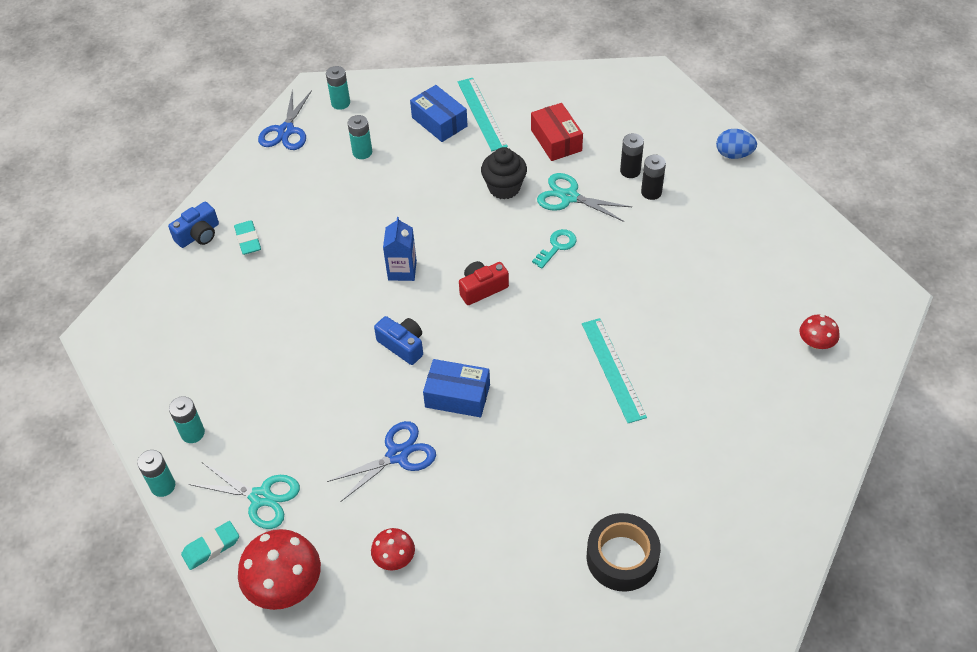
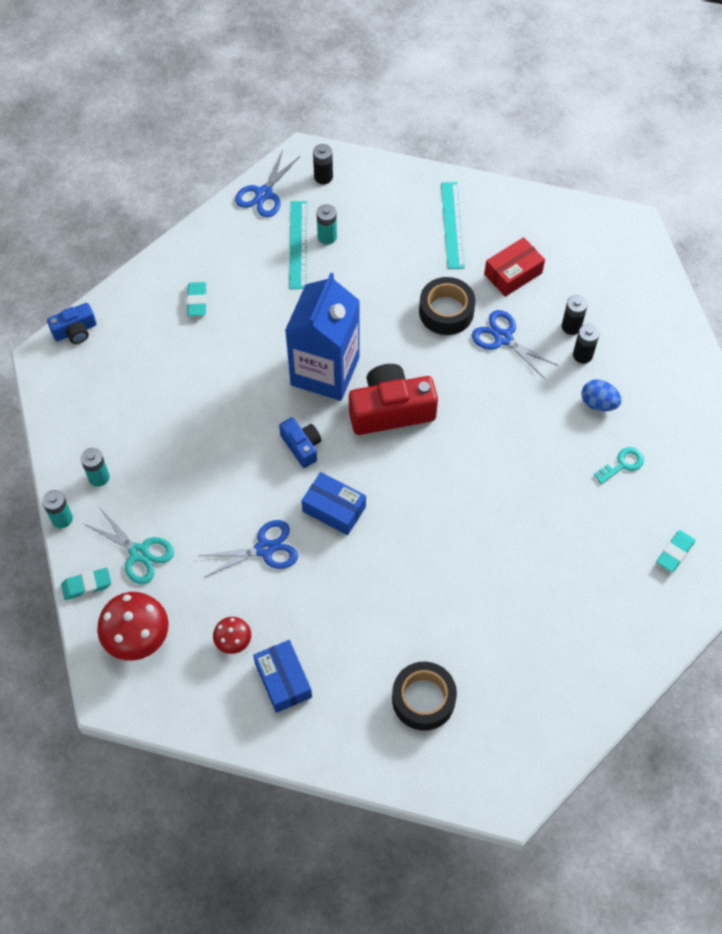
camera: 15 degrees right, 10 degrees up
blue camera [168,202,219,248] -> blue camera moved to [47,303,97,344]
turquoise battery [326,66,350,110] -> black battery [313,144,333,184]
blue carton [383,217,417,281] -> blue carton [285,272,360,401], size x2.17
blue box [410,85,468,142] -> blue box moved to [253,640,312,713]
red camera [459,261,509,305] -> red camera [349,364,438,435], size x1.84
black cupcake [481,147,527,199] -> black tape [419,277,475,335]
red box [531,103,583,161] -> red box turned 60 degrees clockwise [484,237,545,297]
turquoise key [532,229,577,269] -> turquoise key moved to [594,447,644,484]
turquoise scissors [537,173,632,222] -> blue scissors [472,310,559,379]
turquoise ruler [582,318,647,423] -> turquoise ruler moved to [289,201,307,289]
blue egg [716,129,757,159] -> blue egg moved to [581,379,622,411]
red mushroom [800,314,840,349] -> turquoise eraser [656,530,696,572]

